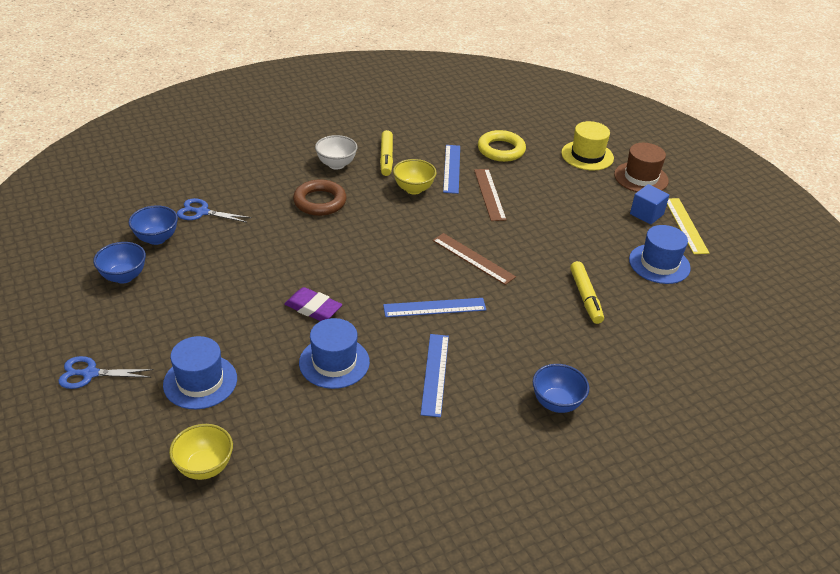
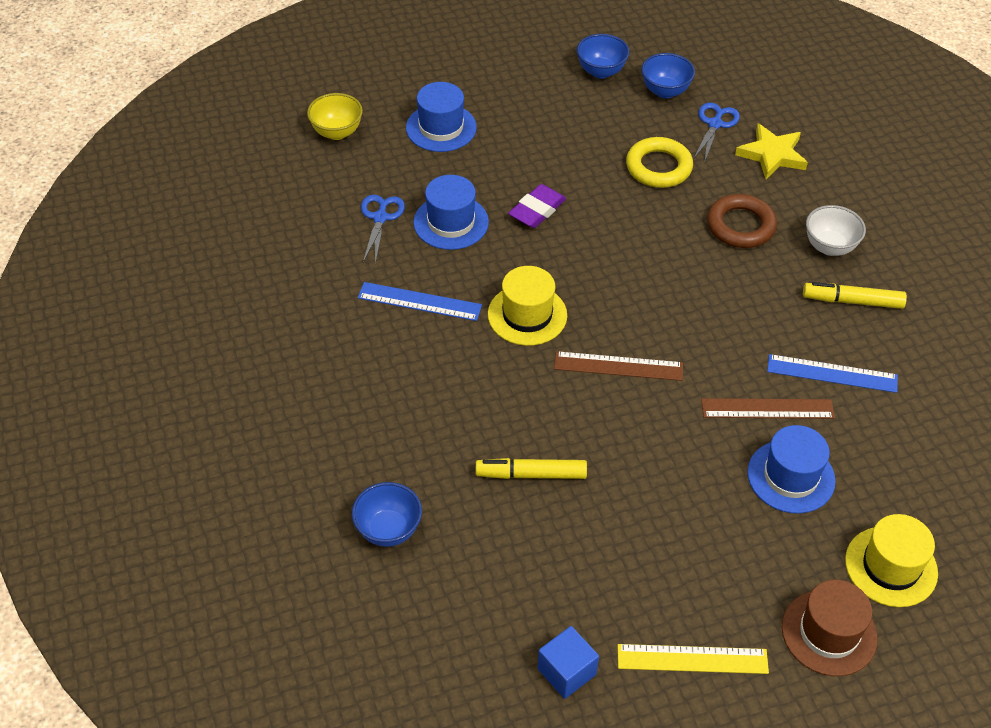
camera: 100 degrees right, 10 degrees up
blue scissors [58,356,154,389] -> blue scissors moved to [361,195,405,264]
blue ruler [383,298,486,317] -> yellow hat [488,266,567,346]
yellow bowl [393,159,437,195] -> none
brown ruler [433,233,516,285] -> brown ruler turned 45 degrees clockwise [554,351,683,381]
yellow ring [478,130,526,162] -> yellow ring moved to [626,137,693,188]
blue bowl [533,364,589,413] -> blue bowl moved to [352,482,422,547]
blue hat [629,225,691,284] -> blue hat moved to [747,425,836,514]
blue cube [630,184,669,225] -> blue cube moved to [538,626,599,699]
none -> yellow star [735,123,808,179]

